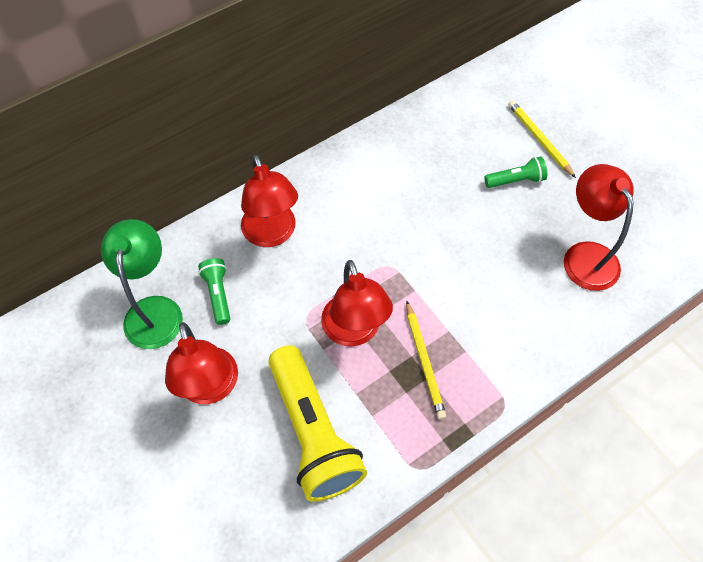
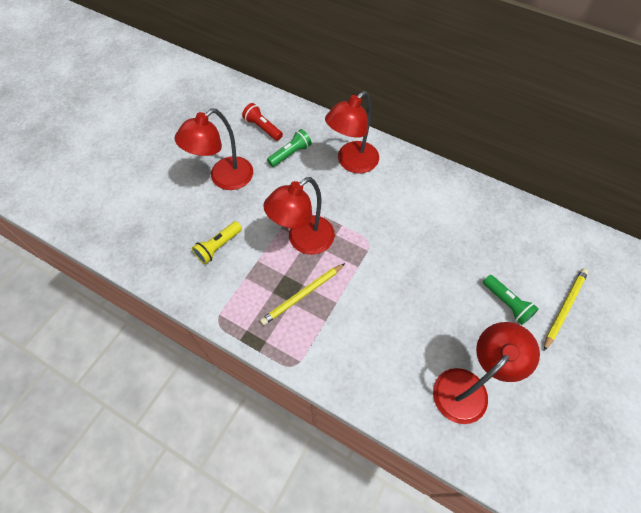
camera: 65 degrees right, 0 degrees up
green lamp [101,219,183,349] -> red flashlight [242,103,283,141]
yellow flashlight [268,345,367,502] -> yellow flashlight [192,221,242,264], size x0.47

